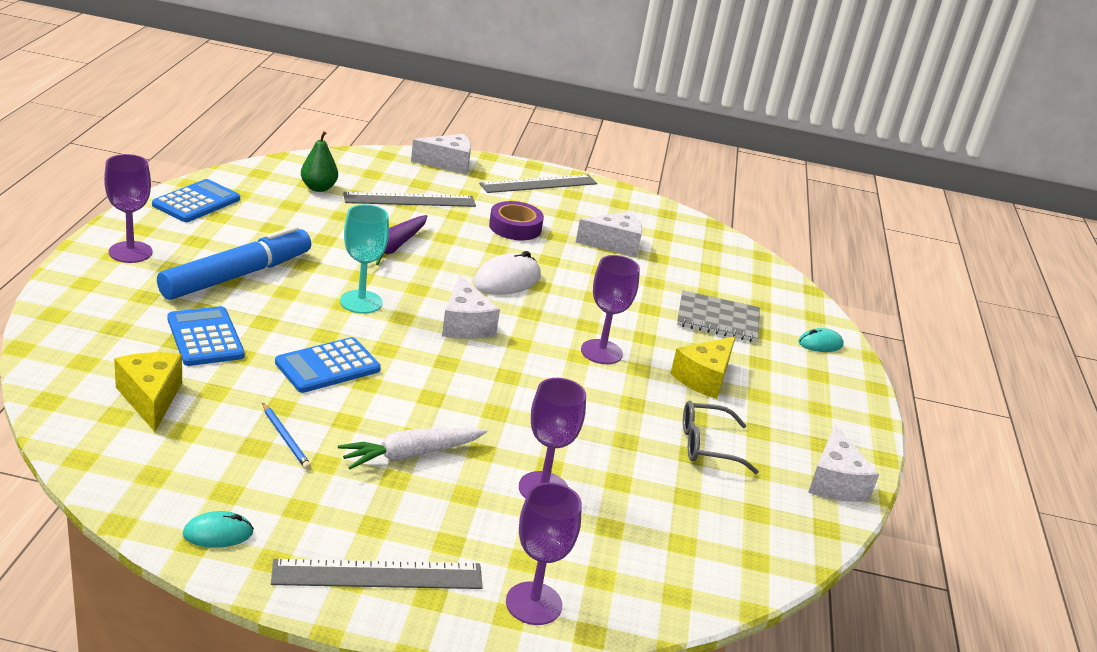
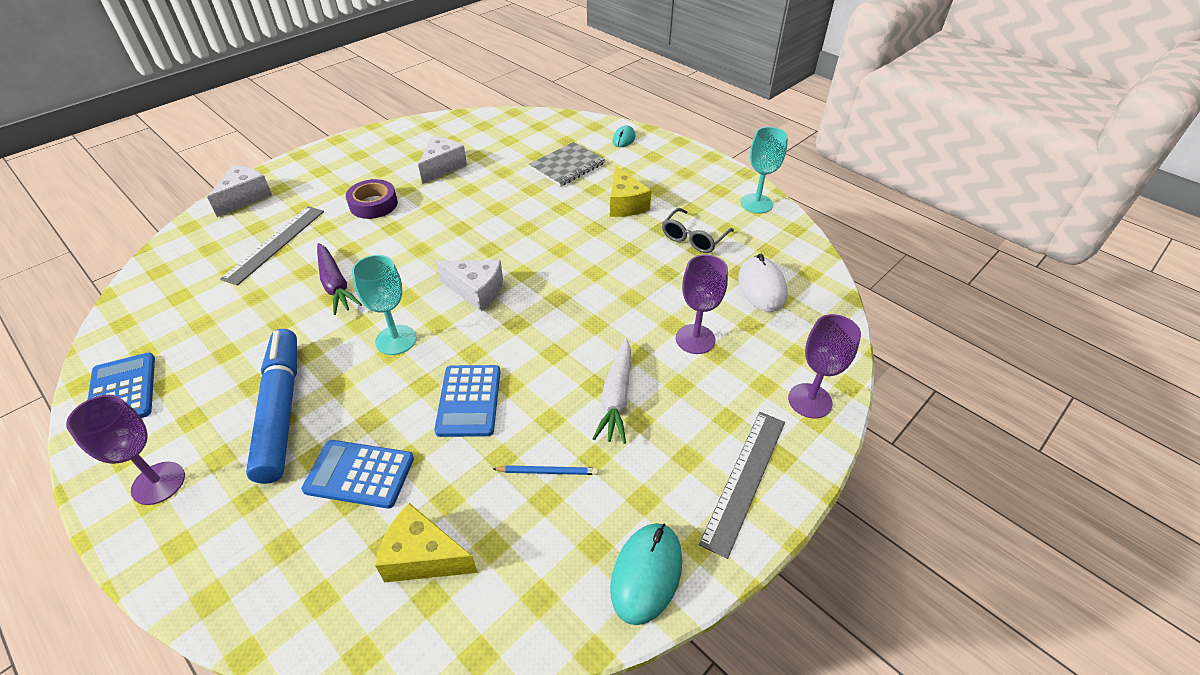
camera: 50 degrees left, 15 degrees up
turquoise mouse [183,511,254,548] -> turquoise mouse [610,523,682,625], size x1.66
green pear [301,131,338,192] -> none
white mouse [473,251,541,295] -> white mouse moved to [738,254,787,312]
grey ruler [479,174,597,193] -> none
purple goblet [581,255,640,364] -> none
white cheese [808,424,879,502] -> turquoise goblet [741,127,788,213]

